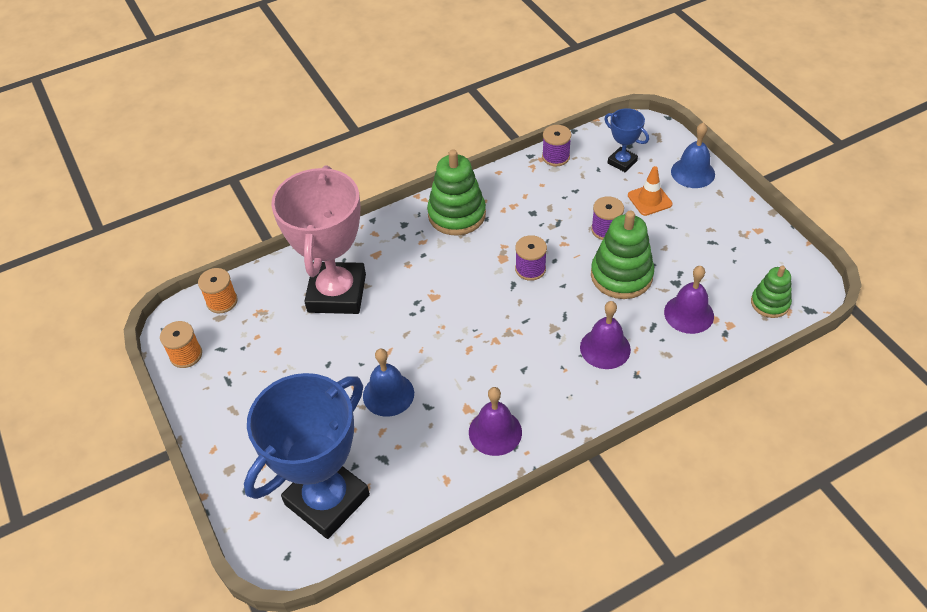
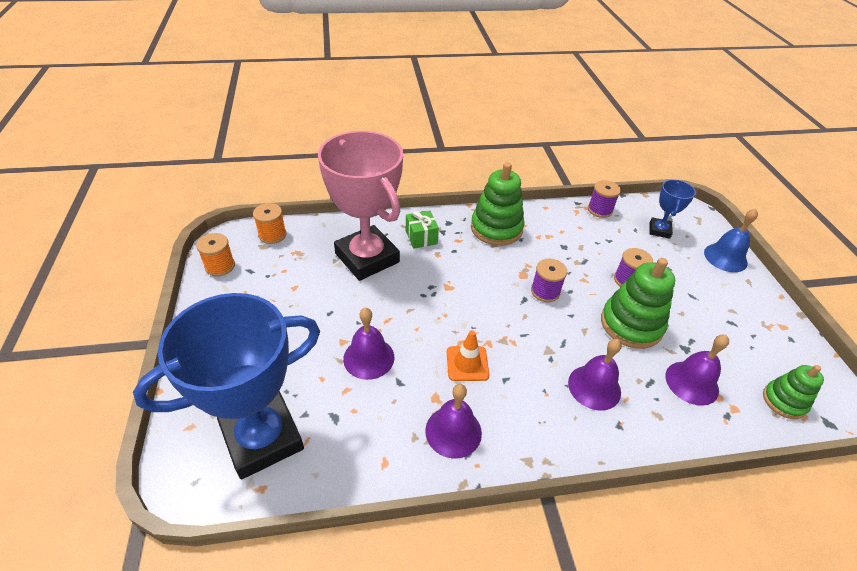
camera: 15 degrees right, 5 degrees down
pink trophy [271,165,366,314] -> pink trophy turned 60 degrees counterclockwise [318,131,403,281]
blue bell [363,348,414,417] -> purple bell [343,308,394,380]
blue trophy [604,108,649,172] -> blue trophy turned 45 degrees clockwise [650,180,696,239]
orange traffic cone [628,166,673,216] -> orange traffic cone moved to [447,330,489,381]
none -> green gift [406,210,439,249]

